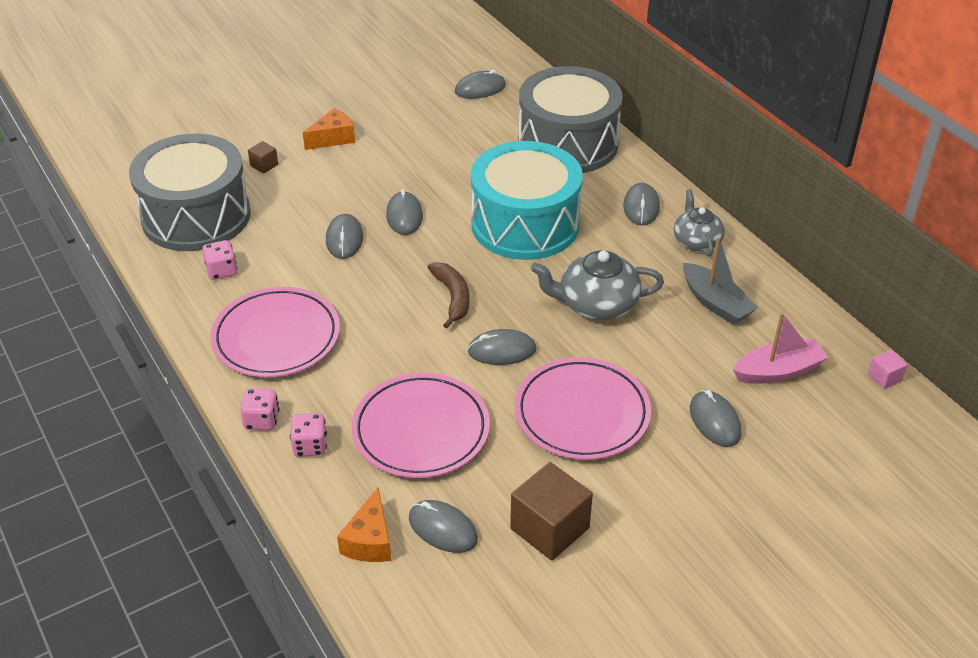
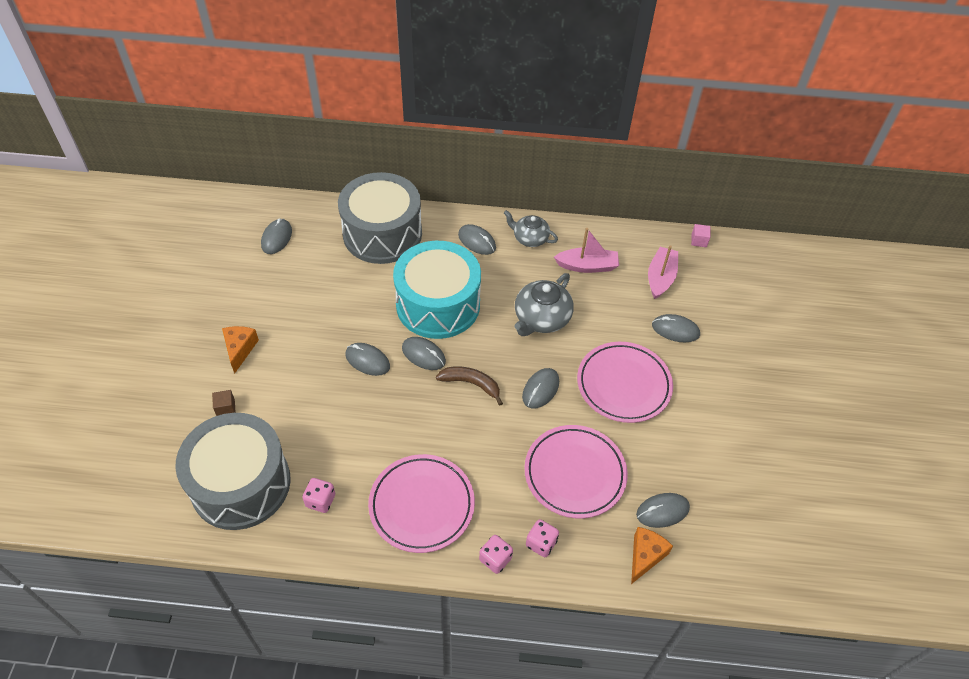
camera: 55 degrees left, 10 degrees up
grey mouse [326,214,363,259] -> grey mouse moved to [402,337,446,370]
orange cheese [337,488,392,562] -> orange cheese turned 105 degrees counterclockwise [631,527,673,584]
brown cube [510,462,593,561] -> none
grey boat [683,237,758,325] -> pink boat [554,228,619,273]

